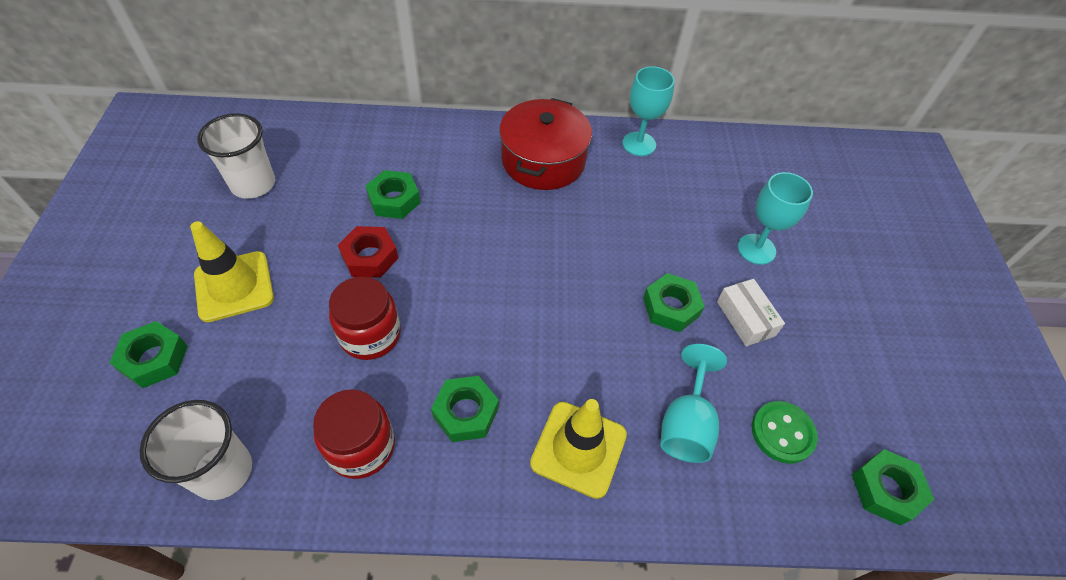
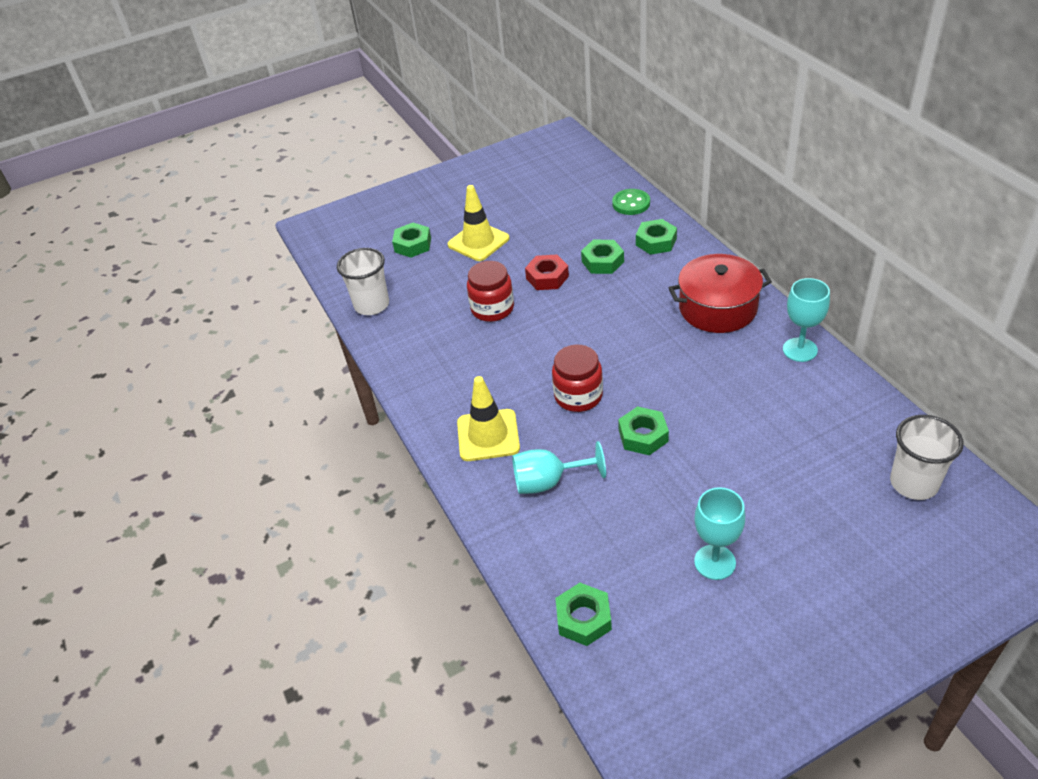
camera: 70 degrees right, 10 degrees down
white cup [197,113,275,199] -> white cup moved to [890,415,964,500]
red jar [313,389,395,479] -> red jar moved to [552,345,603,412]
green nut [431,376,499,442] -> green nut moved to [636,219,677,255]
white box [717,279,785,346] -> none
turquoise goblet [738,172,813,265] -> turquoise goblet moved to [694,487,745,580]
green button [752,401,818,464] -> green button moved to [612,189,650,215]

